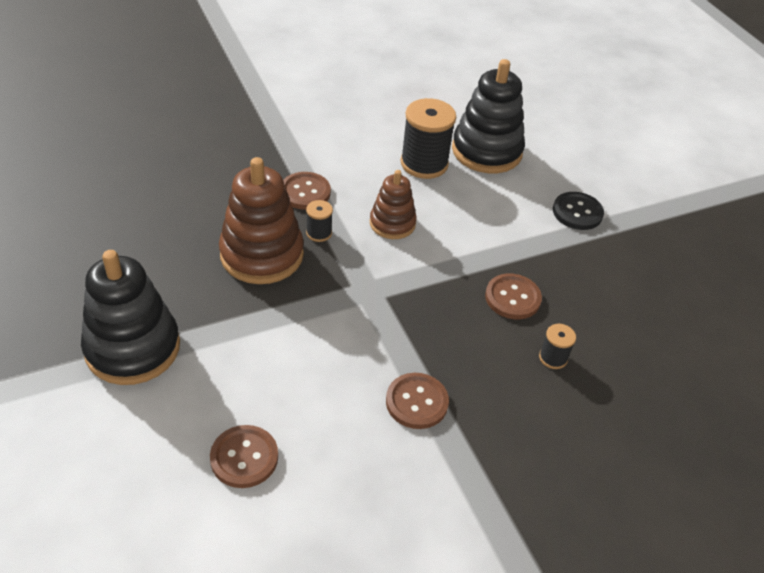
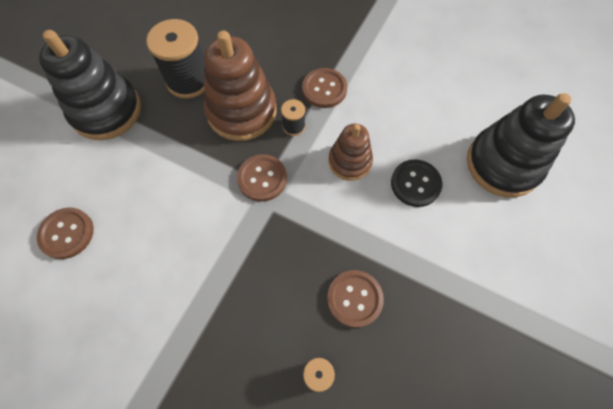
camera: 55 degrees right, 20 degrees up
brown button [386,373,449,429] -> brown button moved to [237,154,287,202]
black spool [401,98,456,179] -> black spool moved to [146,19,205,98]
black button [553,192,604,230] -> black button moved to [391,159,442,207]

